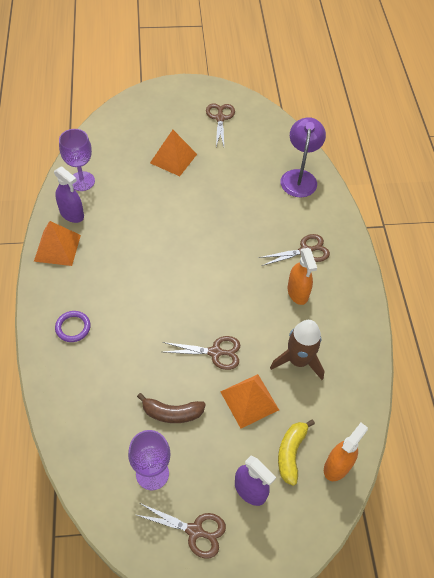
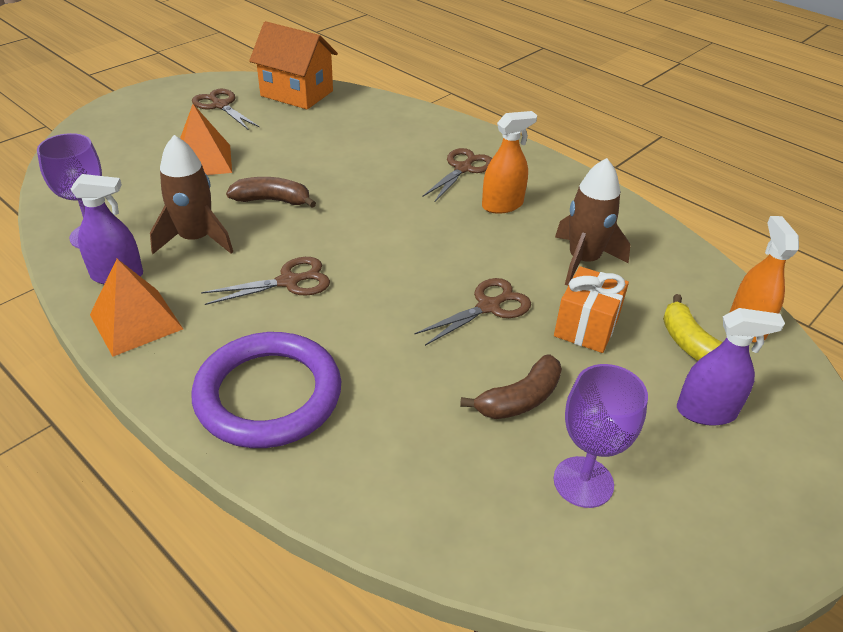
camera: 40 degrees left, 15 degrees down
purple ring [55,311,91,342] -> purple ring [192,332,341,448], size x2.23
brown scissors [137,503,226,559] -> brown scissors moved to [201,257,330,305]
orange pyramid [220,374,279,428] -> orange gift [554,266,629,353]
purple lamp [281,117,326,197] -> none
orange spray bottle [287,248,317,305] -> orange spray bottle turned 60 degrees counterclockwise [482,111,537,214]
none -> brown rocket [150,135,233,254]
none -> brown banana [226,177,316,208]
none -> orange house [249,21,338,109]

